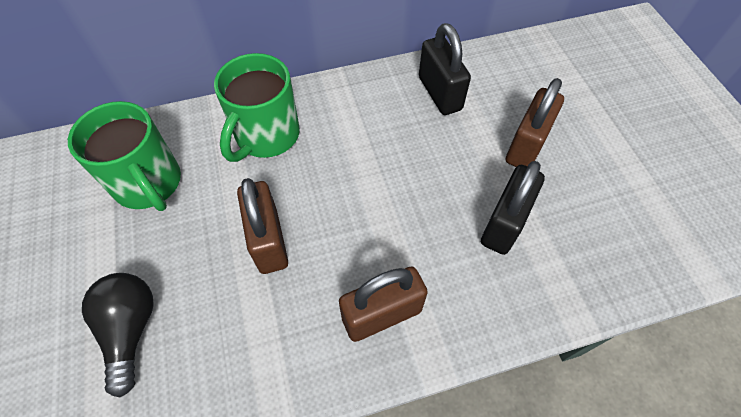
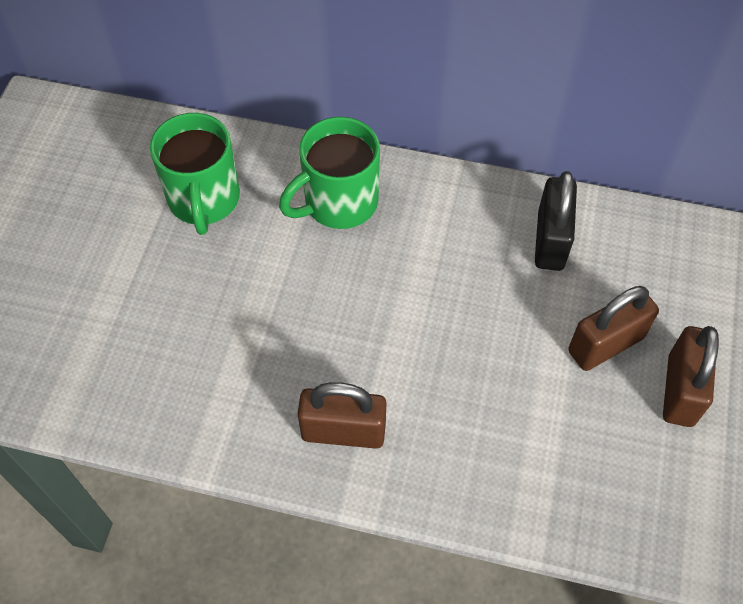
camera: 30 degrees right, 0 degrees up
black light bulb [82,273,154,397] -> none
brown padlock [237,178,288,274] -> brown padlock moved to [663,326,719,427]
black padlock [481,161,545,255] -> none

